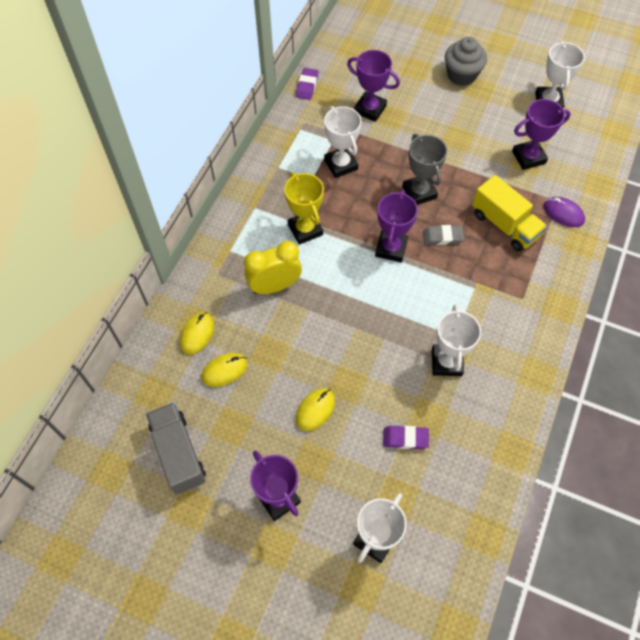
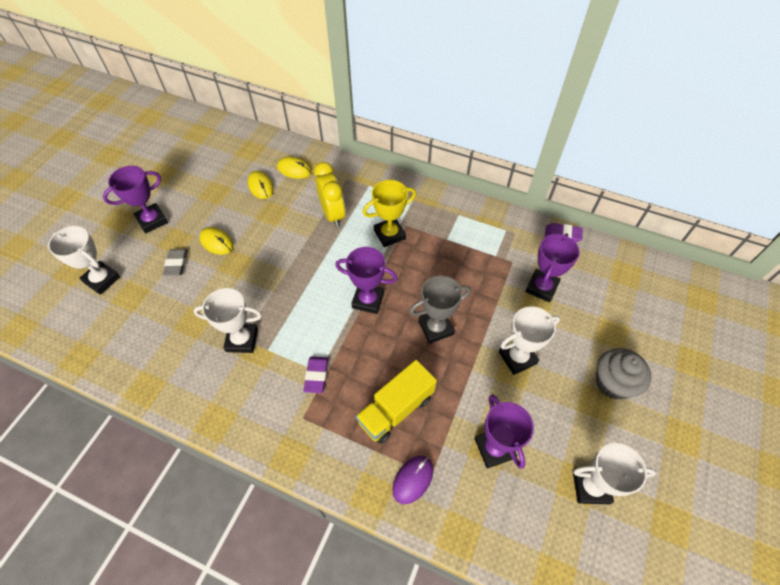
camera: 90 degrees right, 5 degrees down
grey truck [146,402,206,494] -> none
white trophy [324,106,362,178] -> white trophy moved to [499,306,560,375]
purple eraser [383,426,429,449] -> purple eraser moved to [304,356,328,393]
grey eraser [423,225,464,245] -> grey eraser moved to [163,249,188,276]

